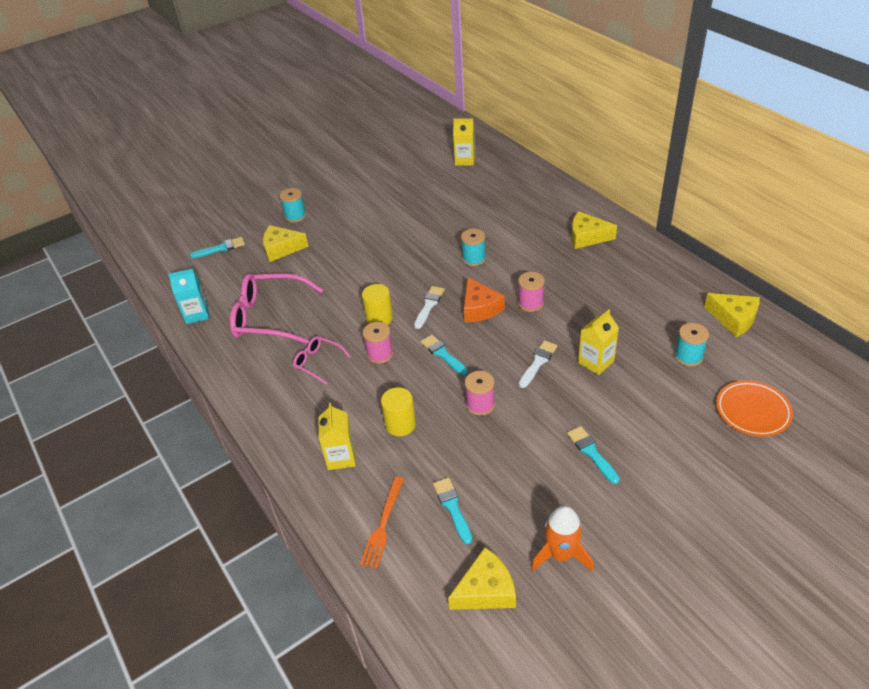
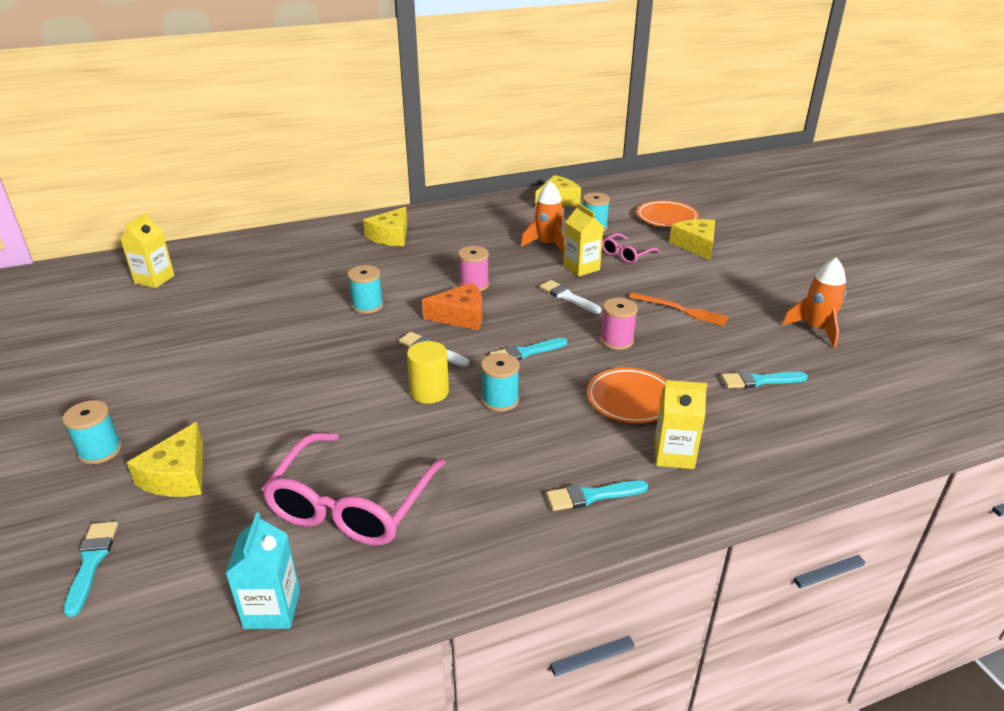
camera: 80 degrees left, 10 degrees down
pink glasses [293,336,351,384] -> pink glasses moved to [602,233,660,264]
orange fork [360,477,404,568] -> orange fork moved to [629,293,729,326]
pink spool [363,322,394,364] -> turquoise spool [481,353,520,412]
yellow cylinder [381,387,416,436] -> orange plate [587,367,666,424]
yellow cheese [448,547,516,610] -> yellow cheese moved to [669,219,715,260]
turquoise brush [567,426,620,484] -> turquoise brush moved to [546,480,648,511]
none -> orange rocket [521,181,565,255]

